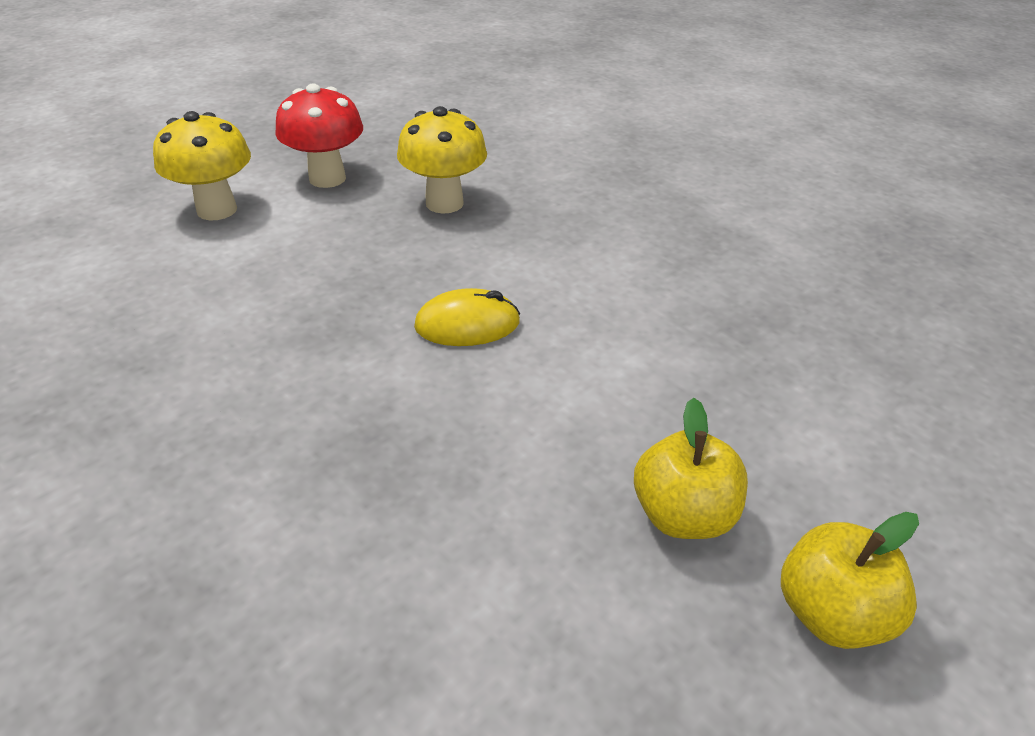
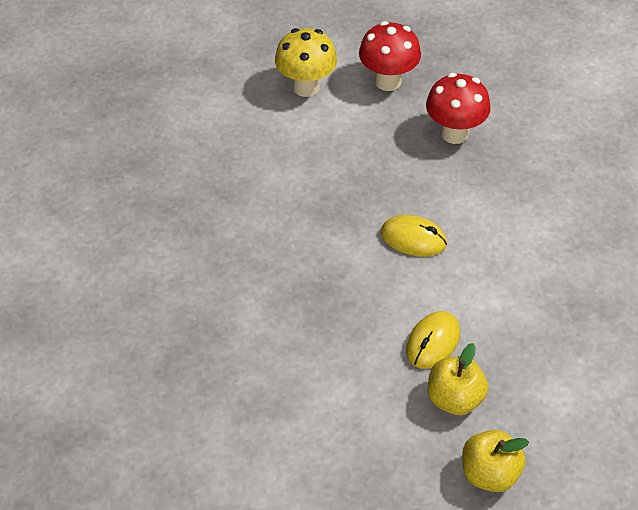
camera: 30 degrees right, 10 degrees up
yellow mushroom [397,106,487,214] -> red mushroom [426,73,491,144]
none -> yellow mouse [406,311,460,369]

